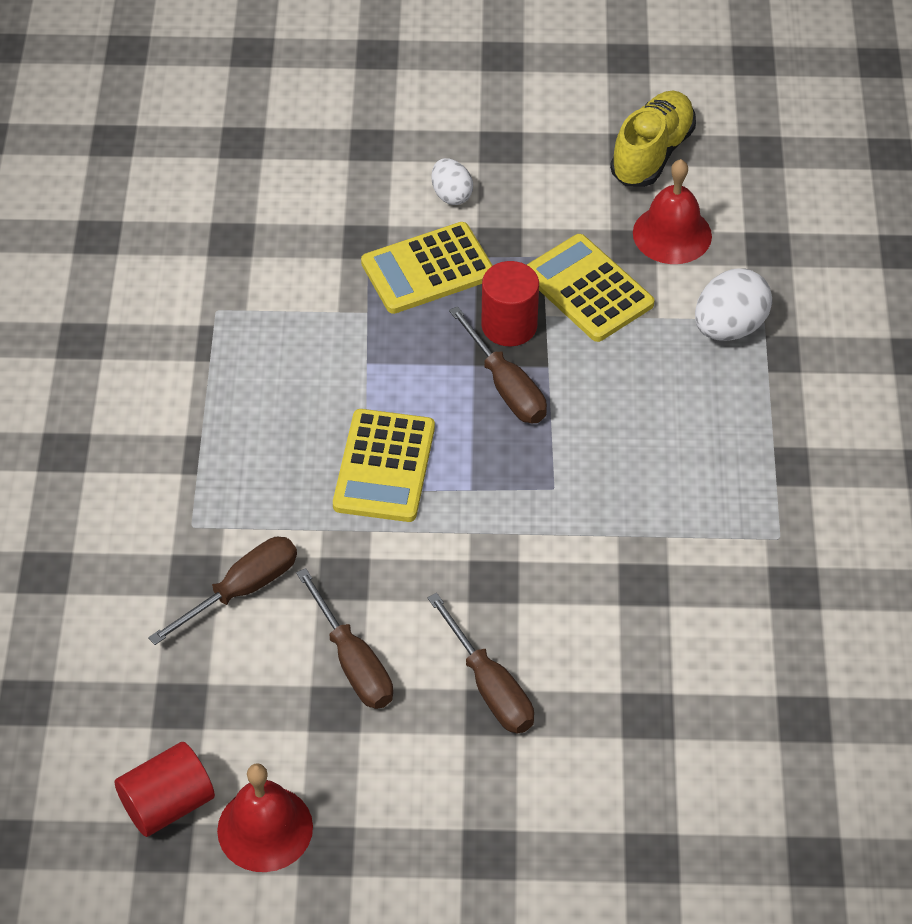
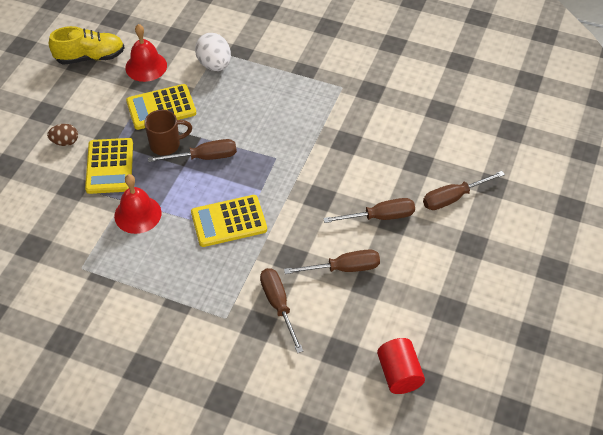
camera: 70 degrees left, 0 degrees up
red bell [217,763,313,872] -> red bell moved to [114,174,162,234]
yellow calculator [333,409,435,522] -> yellow calculator turned 135 degrees clockwise [191,195,267,247]
white egg [431,158,473,205] -> brown egg [47,124,78,146]
red cylinder [481,261,539,346] -> brown mug [144,110,192,156]
yellow shoe [610,91,696,187] -> yellow shoe turned 120 degrees clockwise [49,26,125,65]
none -> brown screwdriver [423,171,505,210]

